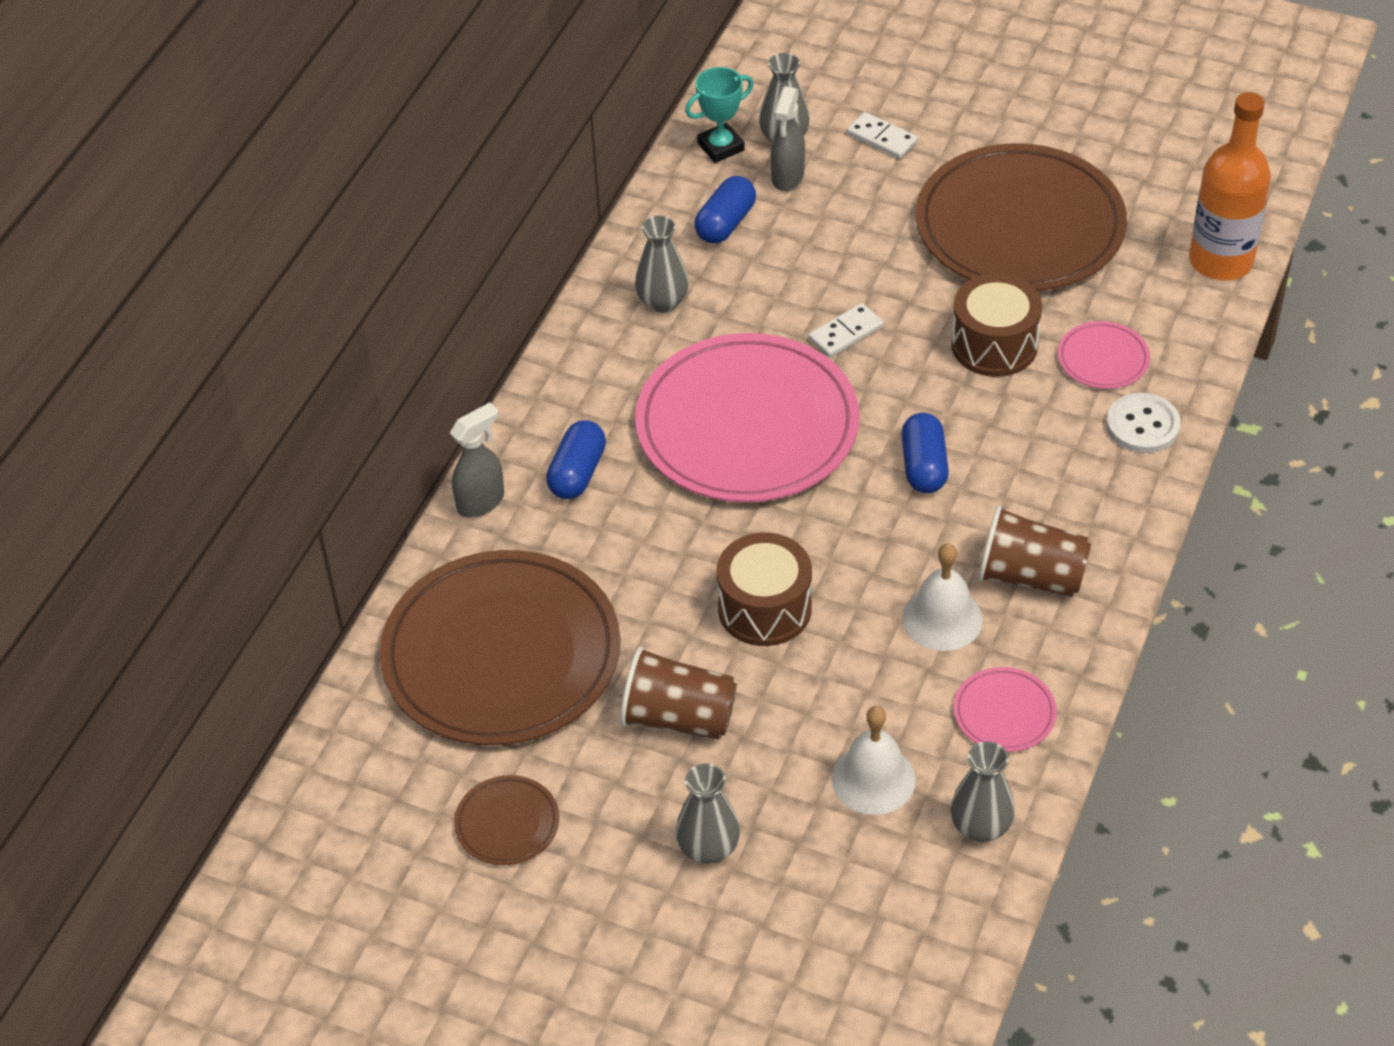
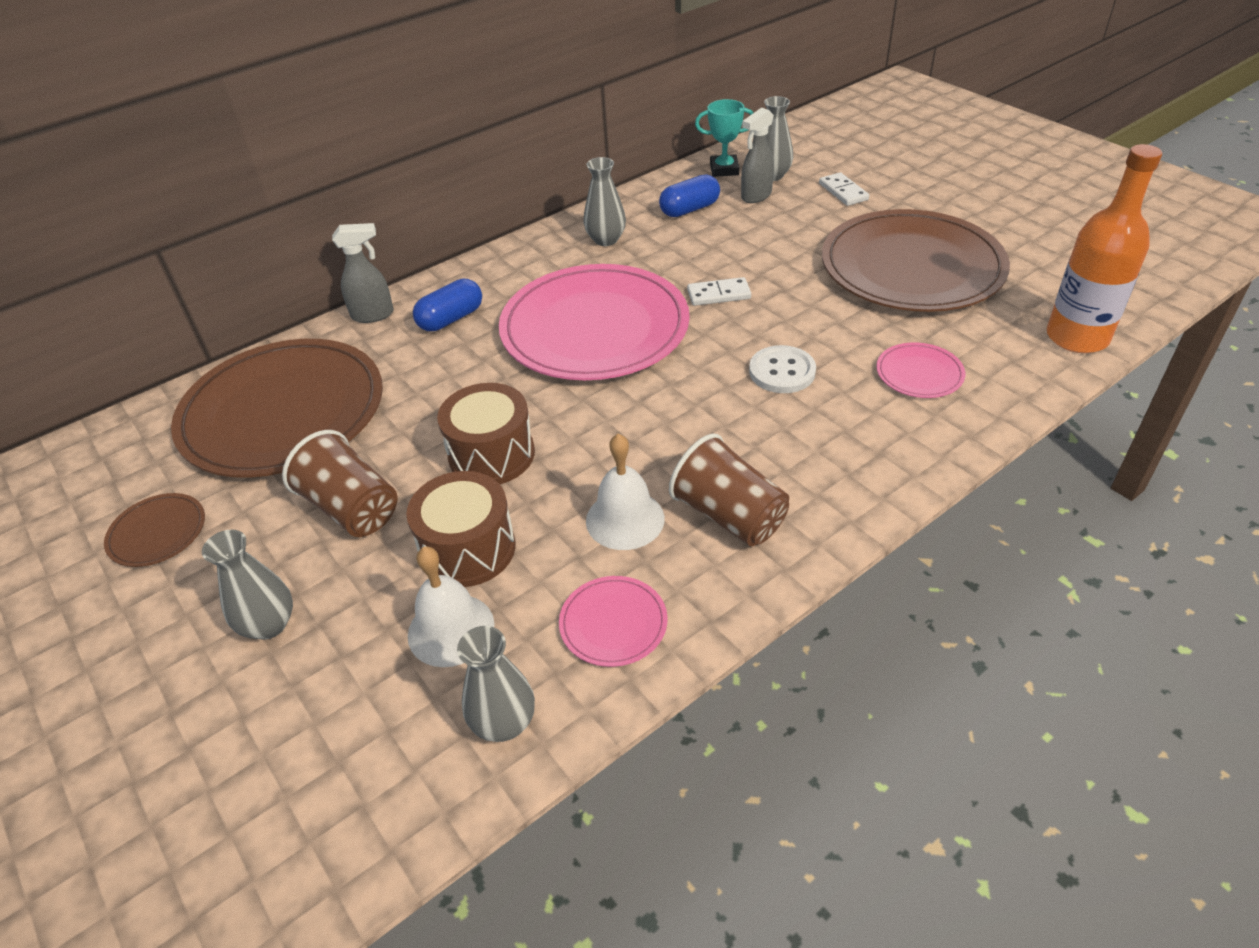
camera: 30 degrees right, 5 degrees down
blue capsule [901,413,949,493] -> none
brown drum [951,273,1042,377] -> brown drum moved to [406,471,515,587]
white button [1106,393,1181,453] -> white button moved to [749,345,816,393]

